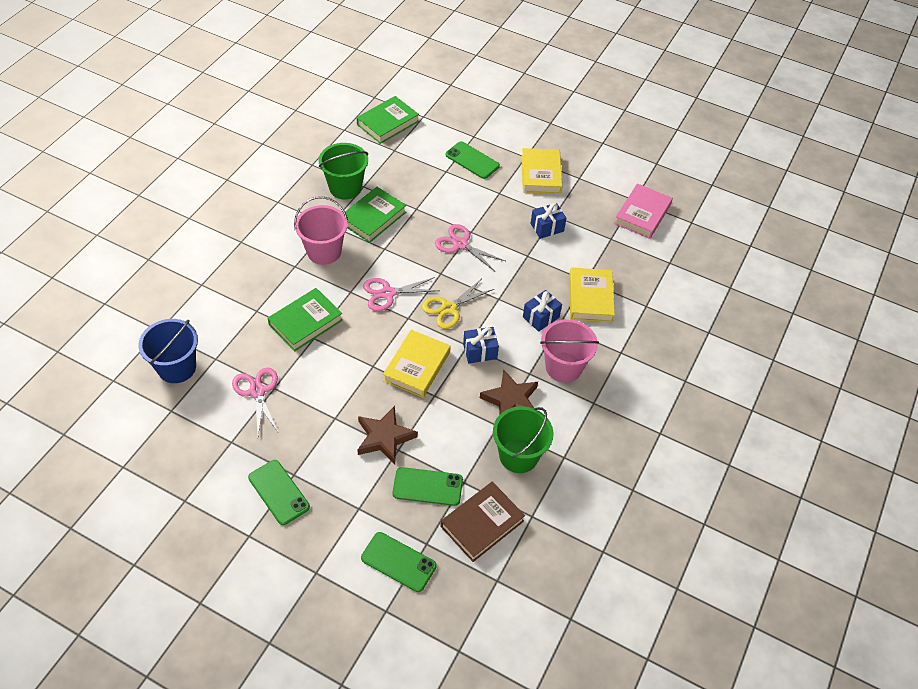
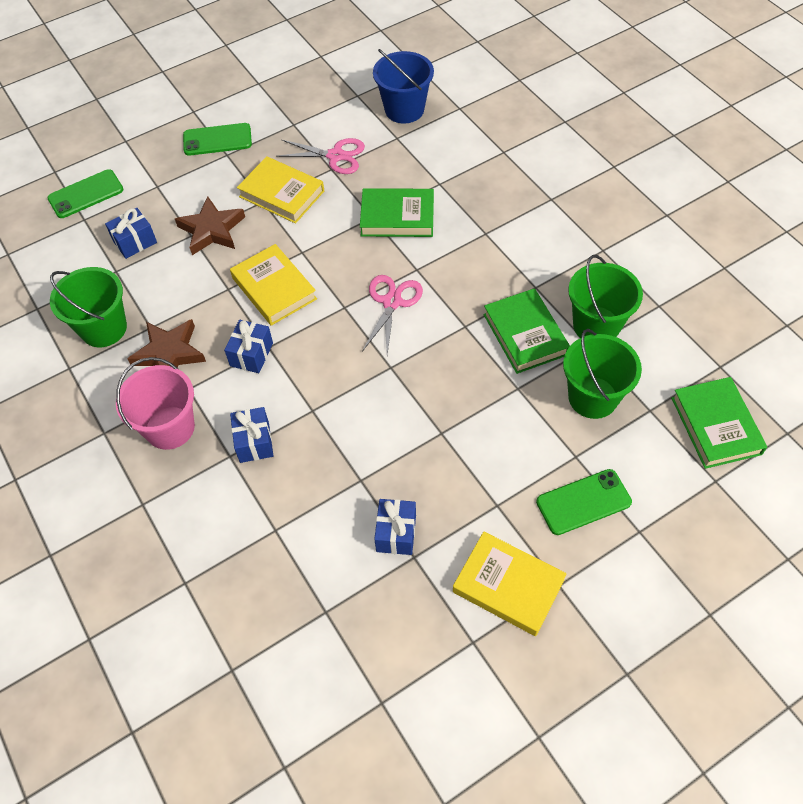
camera: 125 degrees right, 5 degrees up
green book [268,288,343,352] -> green book turned 75 degrees counterclockwise [360,188,434,237]
pink bucket [294,196,348,265] -> none
green phone [393,467,463,506] -> blue gift [105,208,157,259]
yellow scissors [422,278,494,329] -> none
pink scissors [435,224,505,271] -> none
brown book [441,482,525,562] -> none
yellow book [569,268,615,322] -> yellow book moved to [237,156,324,224]
pink book [614,184,673,239] -> none
none -> green bucket [563,329,642,419]

